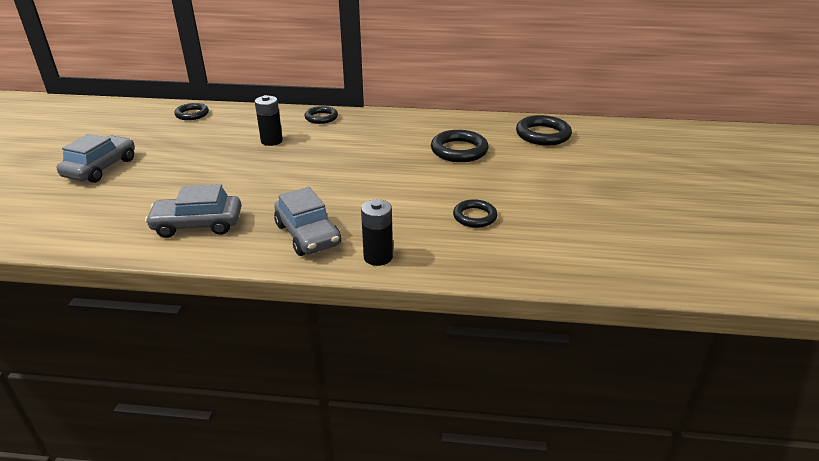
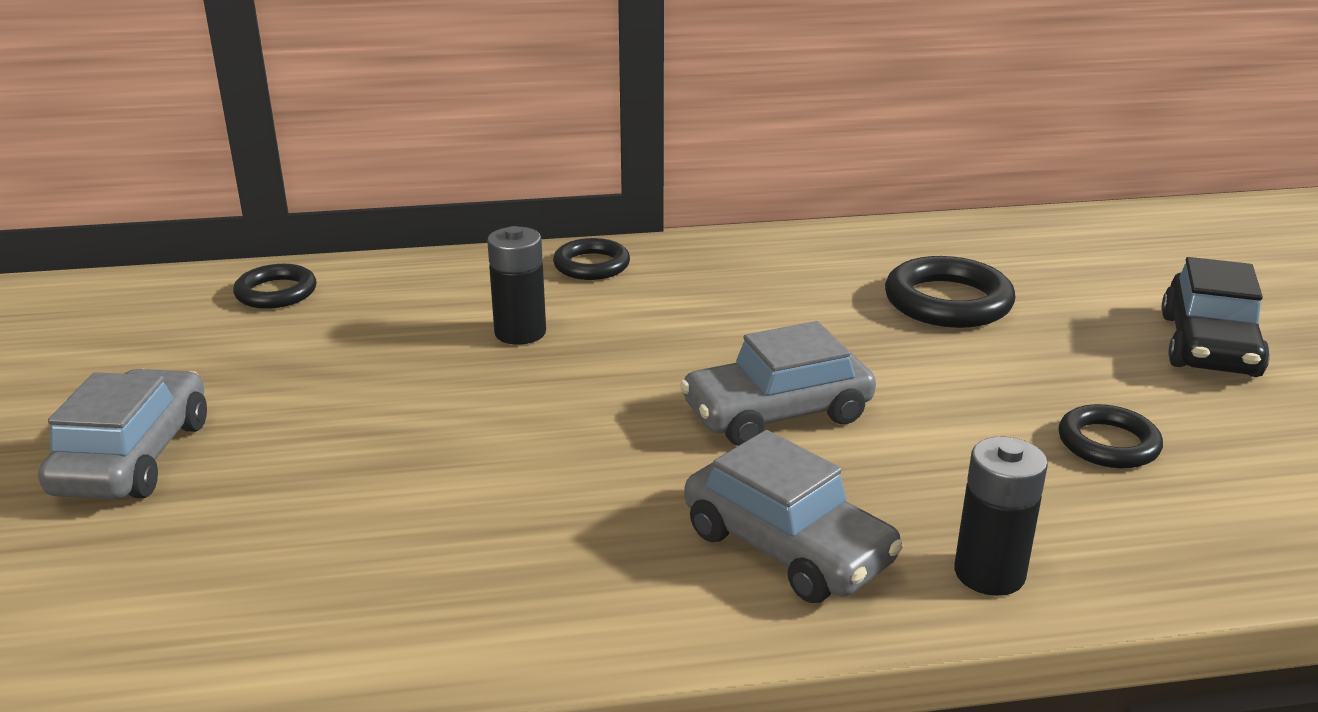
camera: 15 degrees left, 5 degrees down
grey car [145,184,241,238] -> grey car moved to [680,321,876,446]
black ring [516,115,572,146] -> none
none -> black car [1161,257,1270,377]

